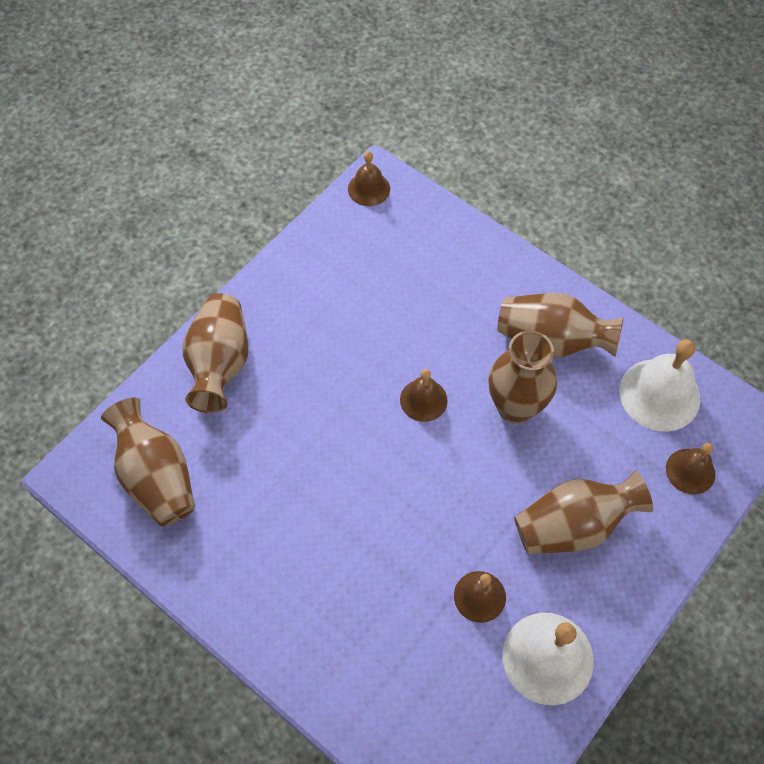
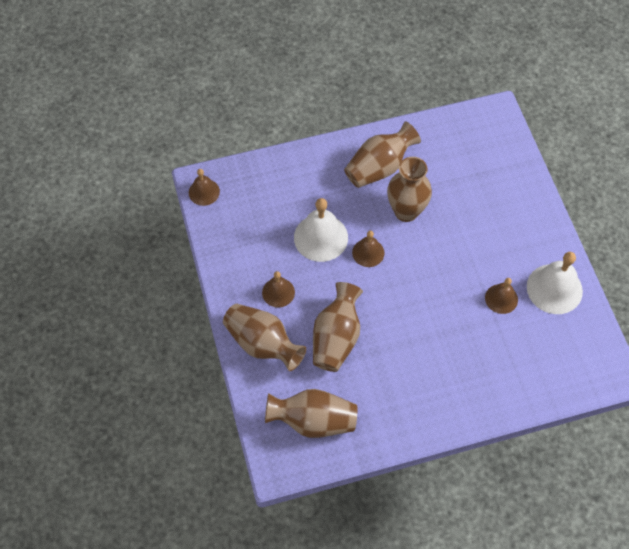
camera: 55 degrees left, 0 degrees up
brown vase [514,471,653,554] -> brown vase moved to [313,282,363,372]
white bell [619,339,700,432] -> white bell moved to [294,198,348,262]
brown bell [666,443,715,495] -> brown bell moved to [262,271,295,308]

